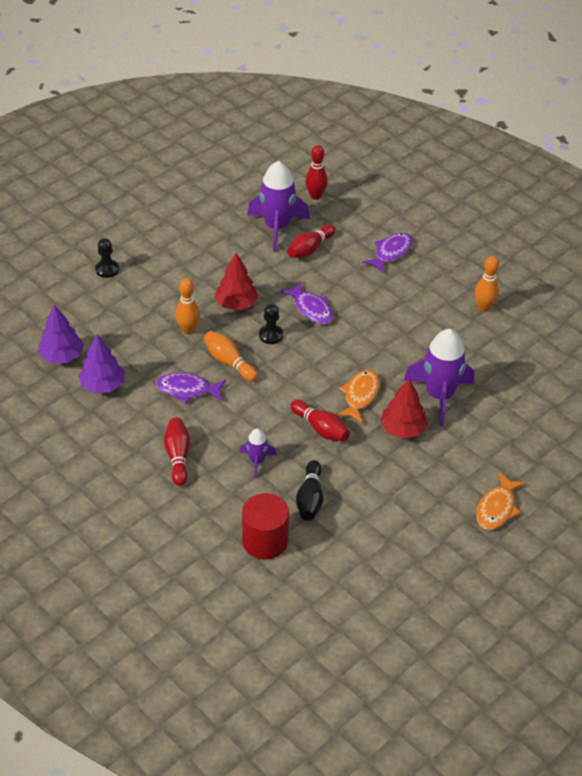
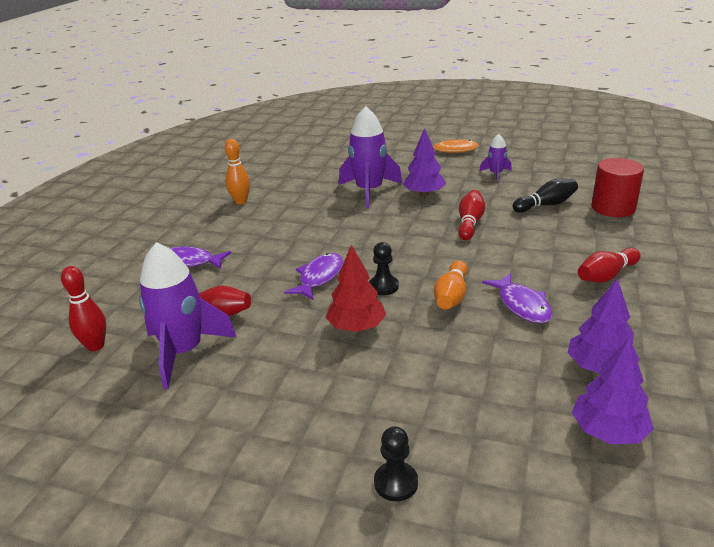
camera: 115 degrees left, 15 degrees down
orange bowling pin [175,278,200,335] -> none
purple rocket [240,429,277,478] -> purple rocket moved to [480,134,512,182]
orange fish [336,370,380,424] -> none
red tree [380,378,428,439] -> purple tree [402,128,446,196]

